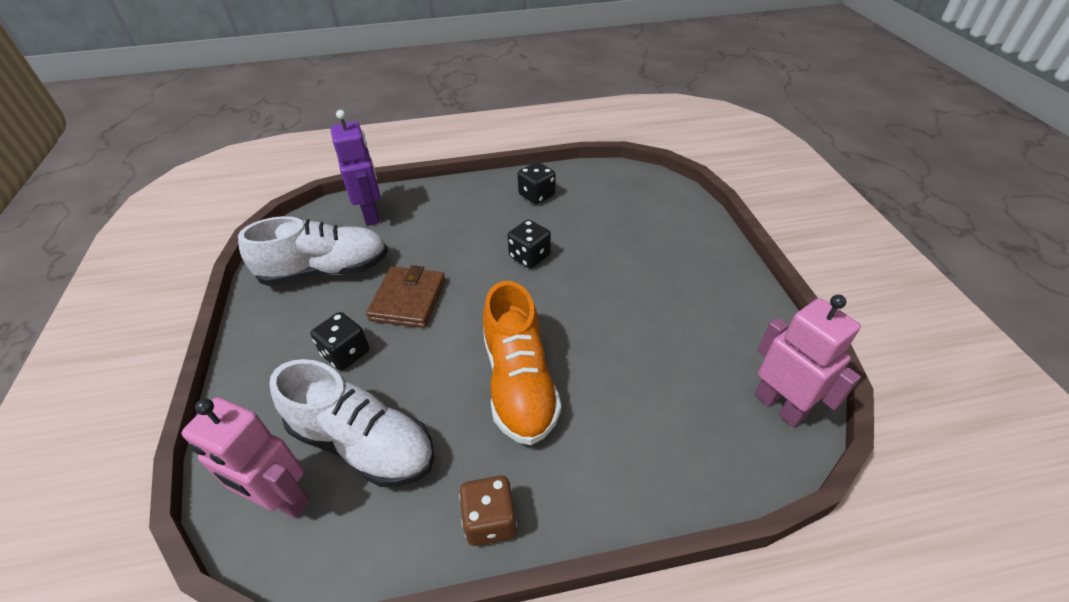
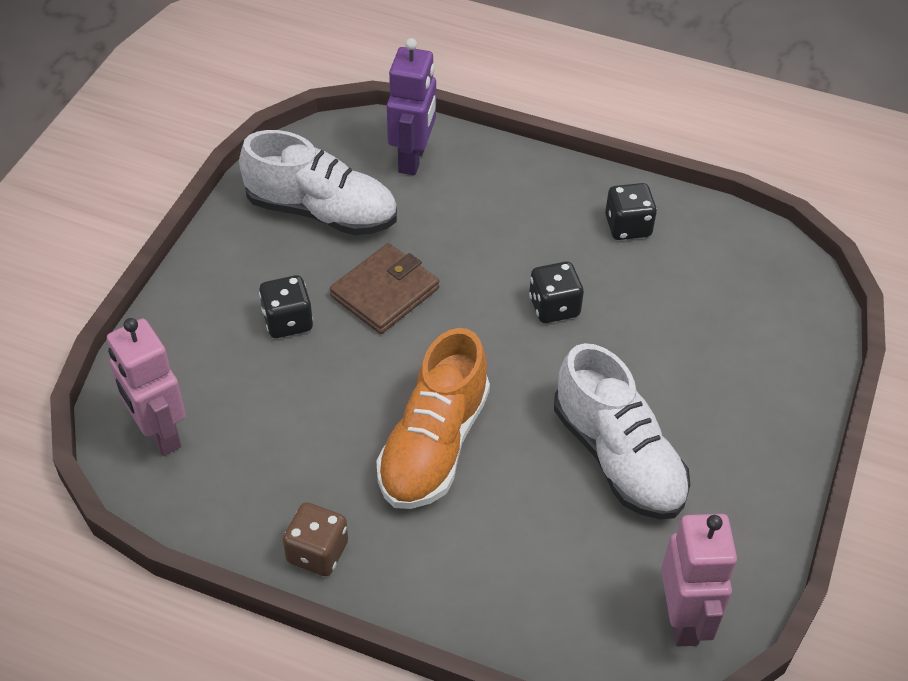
camera: 30 degrees right, 5 degrees up
white shoe [270,359,434,487] -> white shoe moved to [554,343,690,519]

